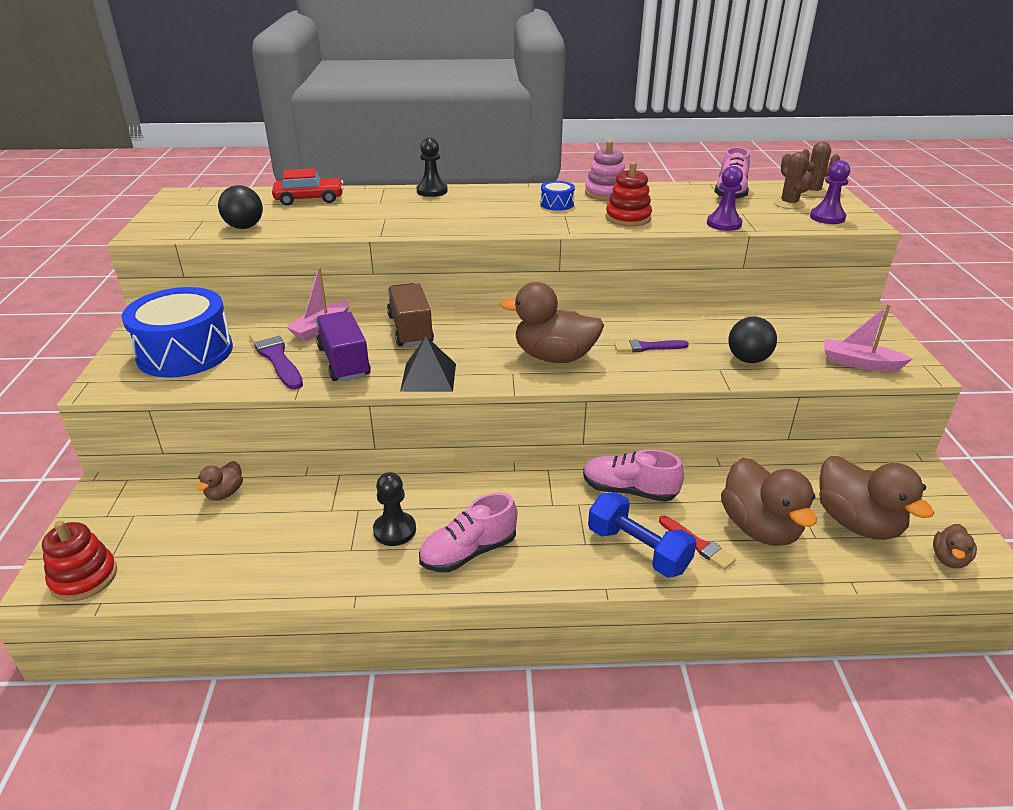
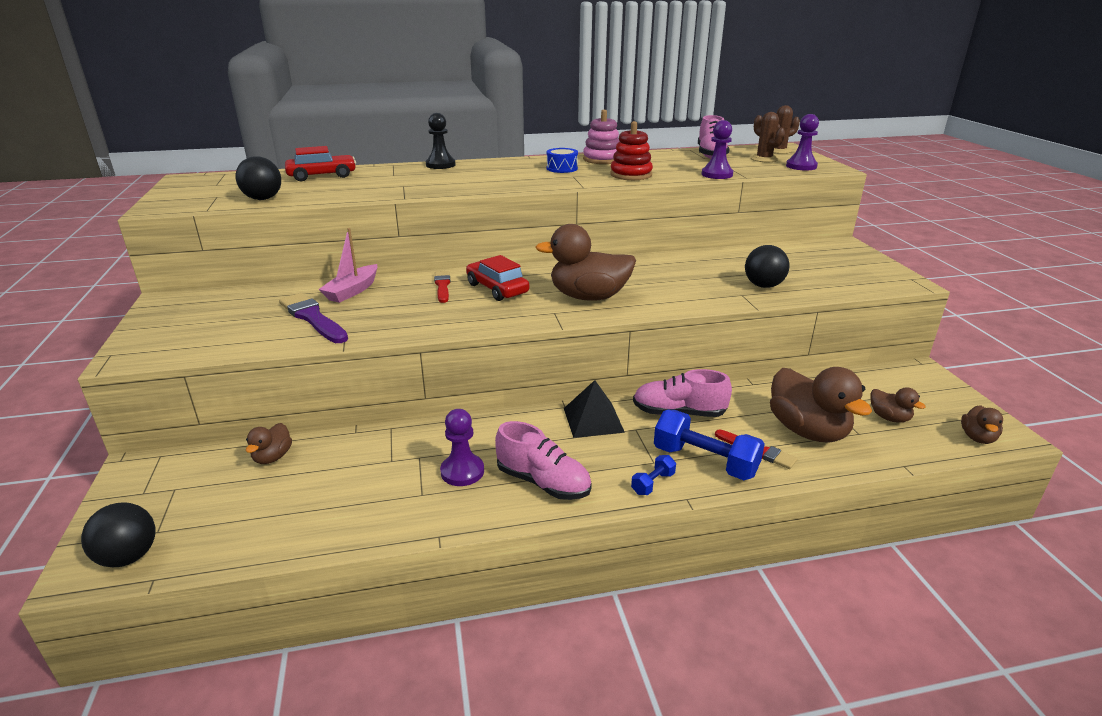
camera: 10 degrees left, 5 degrees down
red stacking toy [42,521,117,601] -> black ball [81,502,155,567]
blue drum [122,287,233,378] -> none
purple truck [316,312,371,382] -> none
black pawn [373,472,416,546] -> purple pawn [440,409,484,486]
brown truck [387,283,434,347] -> red brush [434,271,451,303]
black pyramid [400,336,456,392] -> black pyramid moved to [564,380,625,438]
pink shoe [419,493,517,572] -> pink shoe turned 105 degrees counterclockwise [495,421,592,500]
purple brush [614,339,689,352] -> none
brown duck [819,456,934,540] -> brown duck [870,387,926,423], size x0.49
pink boat [824,304,913,371] -> none
none -> red car [466,255,529,301]
none -> blue dumbbell [631,455,676,495]

